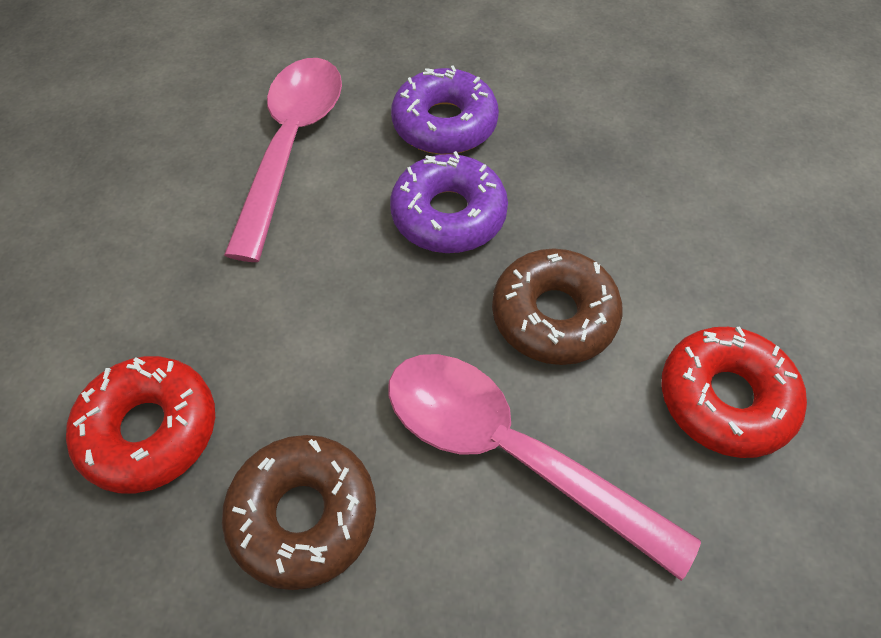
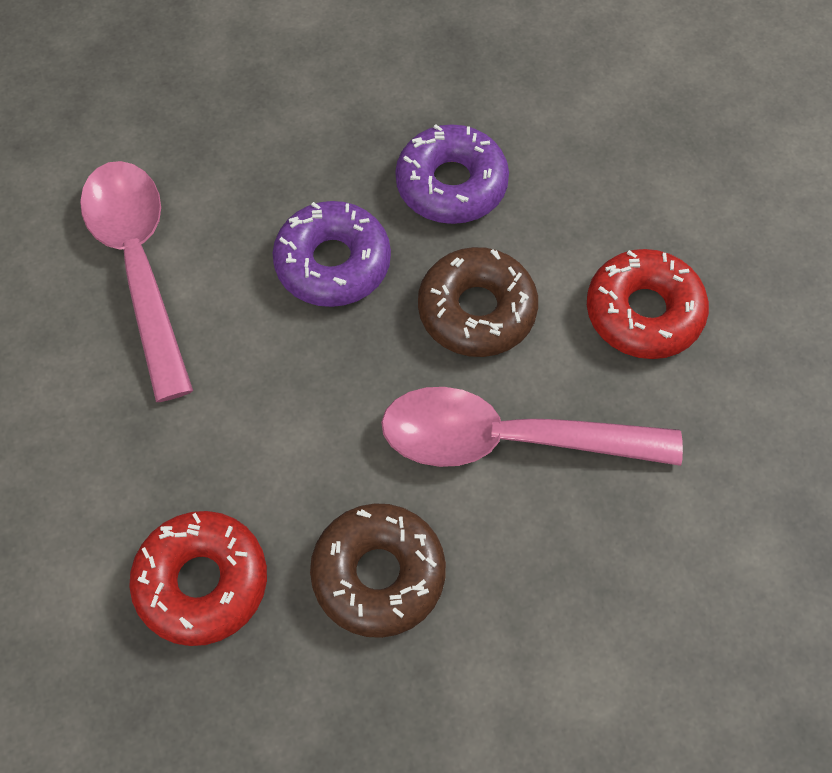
camera: 30 degrees left, 5 degrees up
purple donut [391,65,499,155] -> purple donut moved to [395,124,509,224]

